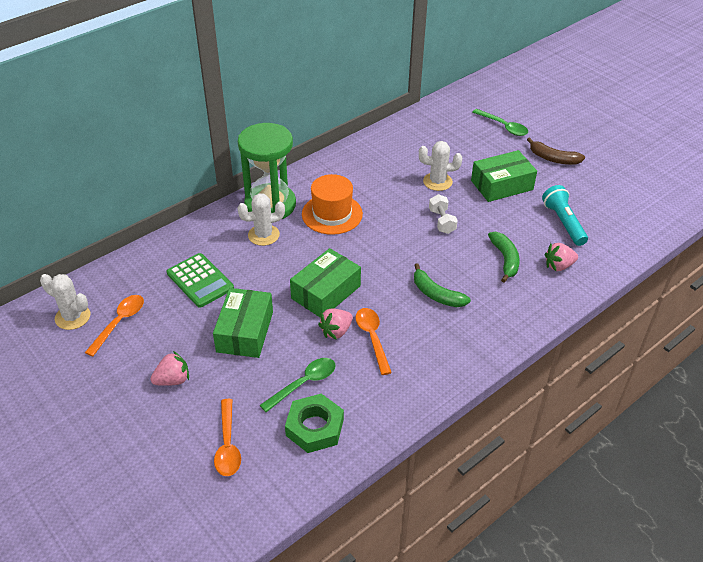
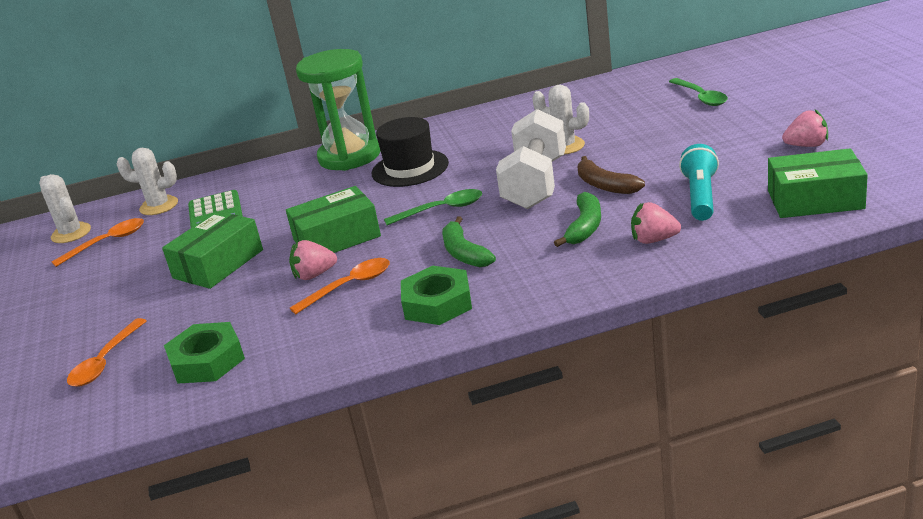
camera: 30 degrees right, 15 degrees down
pink strawberry [150,351,189,386] -> pink strawberry moved to [782,109,828,147]
white cactus [238,193,285,246] -> white cactus moved to [116,148,178,215]
green spoon [260,358,336,412] -> green spoon moved to [384,189,482,225]
orange hat [302,174,363,235] -> black hat [372,117,449,187]
orange spoon [355,308,392,375] -> orange spoon turned 45 degrees clockwise [290,258,390,314]
white dumbbell [429,194,458,234] -> white dumbbell [496,109,566,209], size x2.07
green box [471,150,537,202] -> green box moved to [768,148,868,218]
brown banana [527,138,585,165] -> brown banana moved to [578,156,645,194]
none -> green nut [401,266,472,325]

